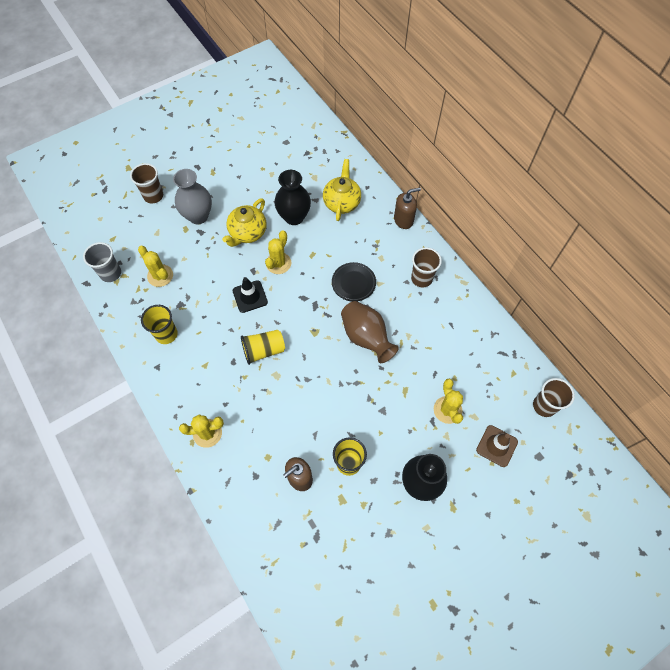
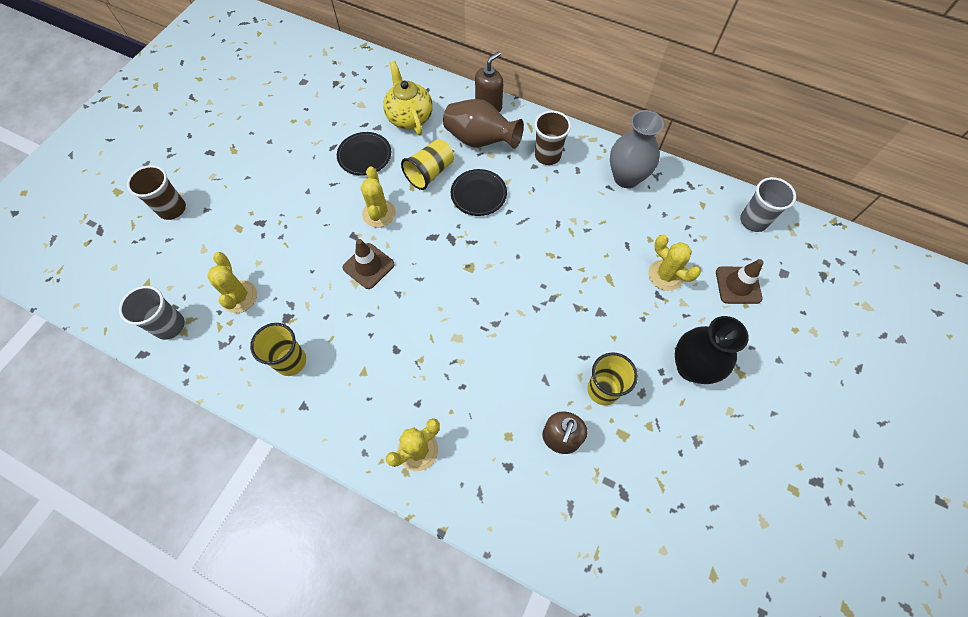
camera: 30 degrees left, 0 degrees up
yellow cactus [138,246,173,287] -> yellow cactus turned 60 degrees clockwise [207,252,257,313]
grey vase [173,169,212,224] -> grey vase moved to [610,110,664,188]
yellow teapot [222,198,266,247] -> none
black traffic cone [232,277,268,313] -> brown traffic cone [342,239,395,289]
yellow cup [241,330,285,365] -> yellow cup moved to [401,139,454,190]
black vase [275,170,311,225] -> black plate [337,132,391,176]
brown vase [341,301,399,363] -> brown vase moved to [443,99,524,149]
brown cup [533,378,575,417] -> grey cup [740,177,796,232]

